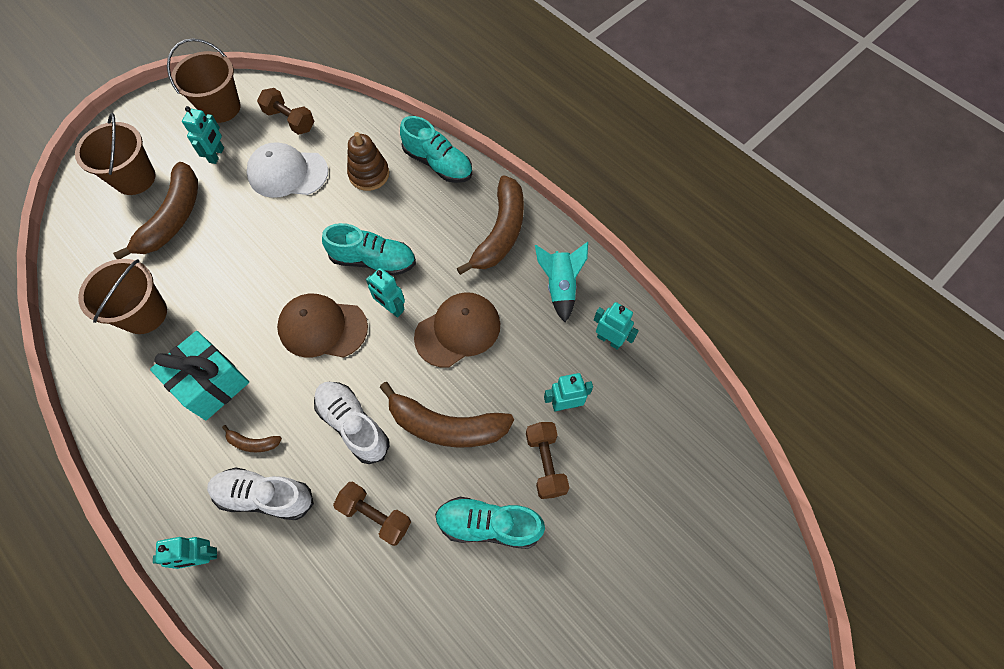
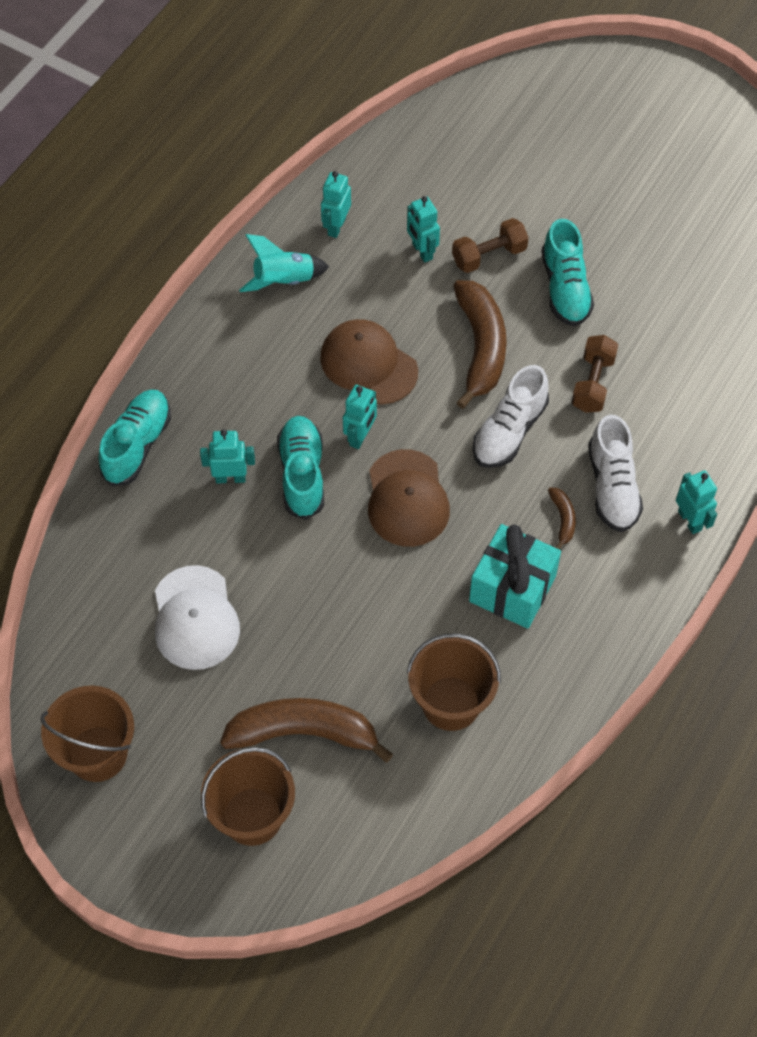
camera: 105 degrees left, 5 degrees down
turquoise robot [182,106,224,164] -> turquoise robot moved to [200,429,255,483]
brown dumbbell [257,88,314,135] -> none
brown stacking toy [347,132,389,191] -> none
brown banana [457,175,524,275] -> none

